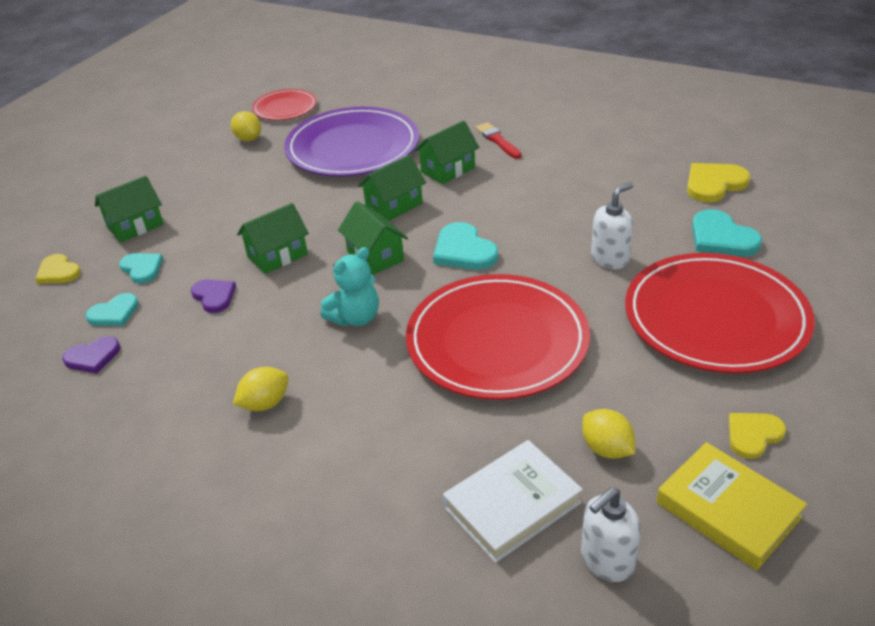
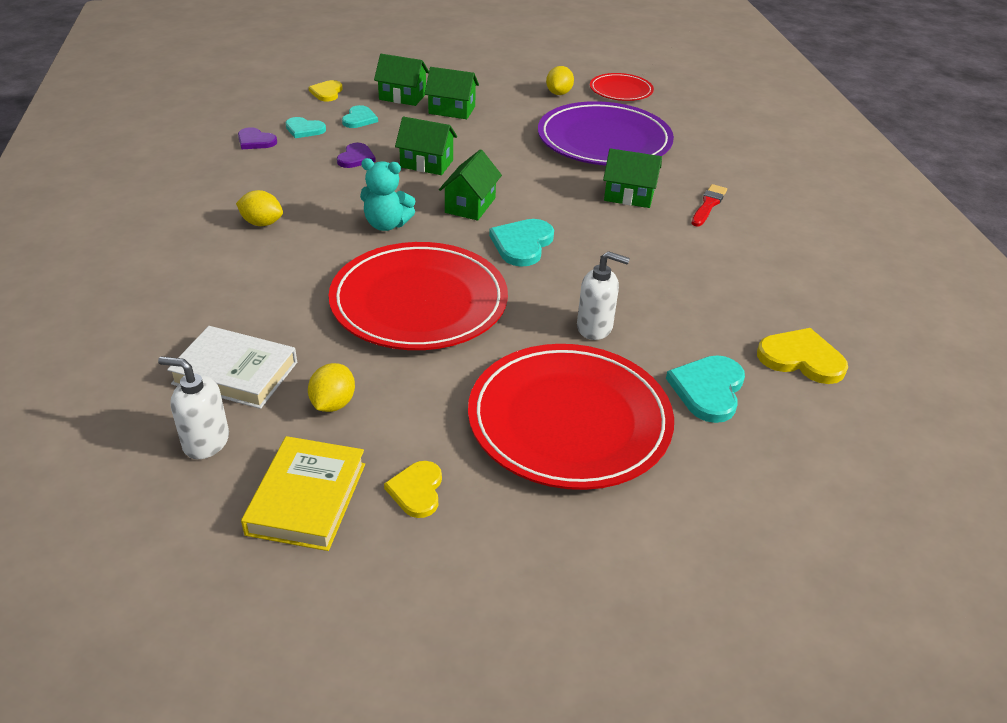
camera: 50 degrees right, 0 degrees up
green house [358,155,426,221] -> green house moved to [424,67,479,119]
yellow heart [729,413,786,459] -> yellow heart turned 105 degrees counterclockwise [384,461,442,518]

